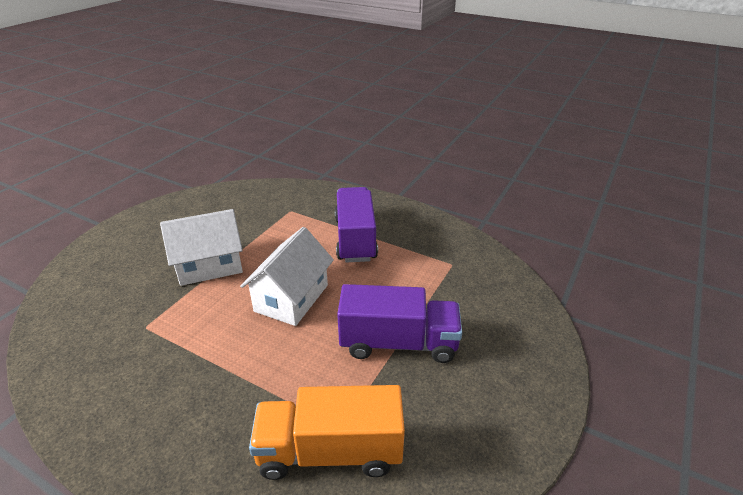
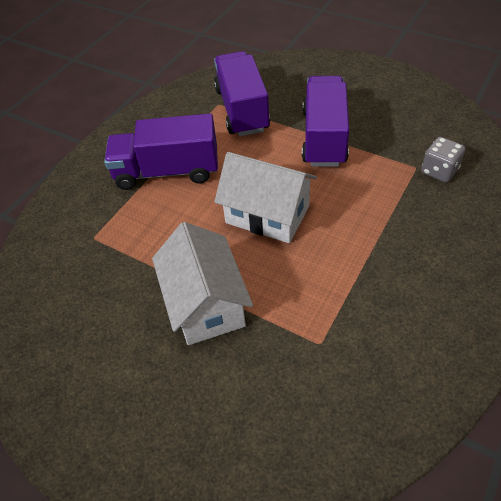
camera: 85 degrees left, 15 degrees up
orange truck [249,385,405,480] -> grey dice [421,137,465,182]
none -> purple truck [214,51,270,136]

